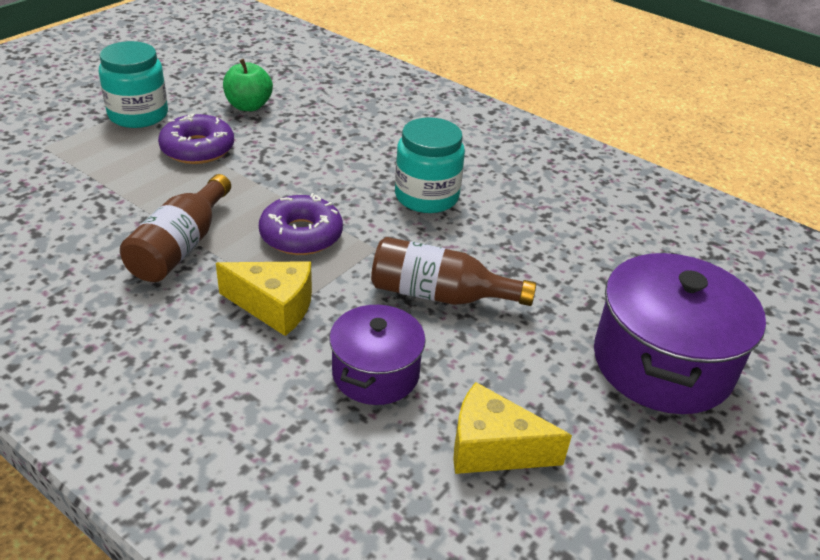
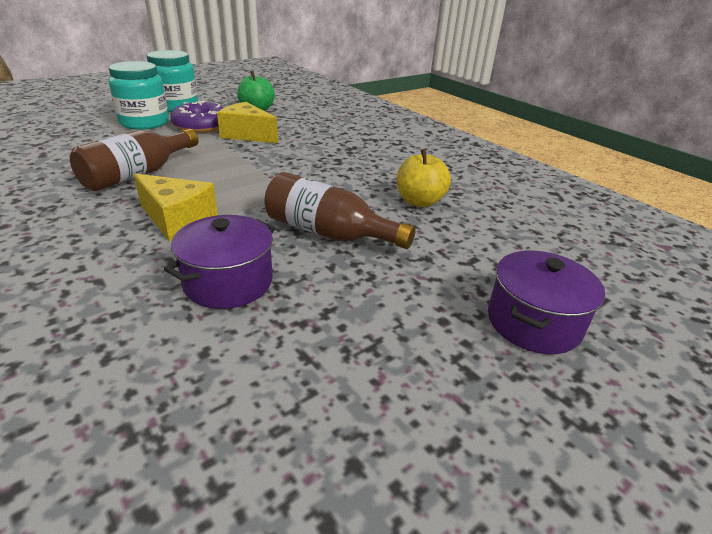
camera: 15 degrees right, 5 degrees down
purple donut [259,193,343,255] -> none
turquoise jar [395,117,465,213] -> turquoise jar moved to [108,61,169,130]
yellow cheese [453,382,572,474] -> yellow cheese moved to [217,102,278,143]
purple pot [594,252,766,414] -> purple pot [488,251,605,354], size x0.60
none -> yellow apple [397,149,451,207]

